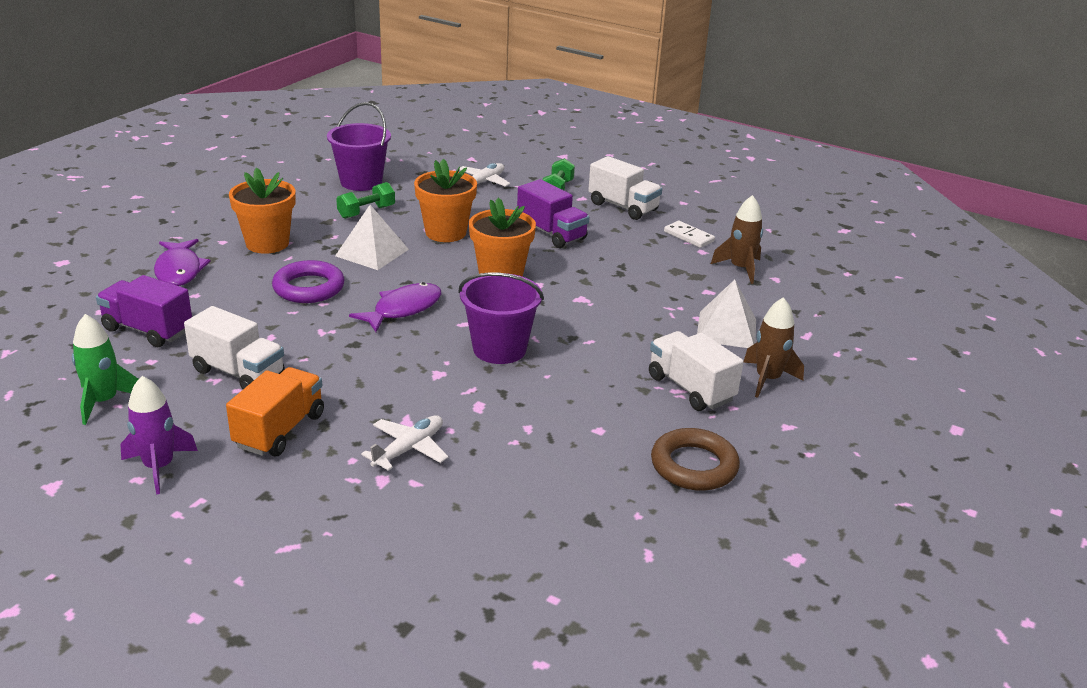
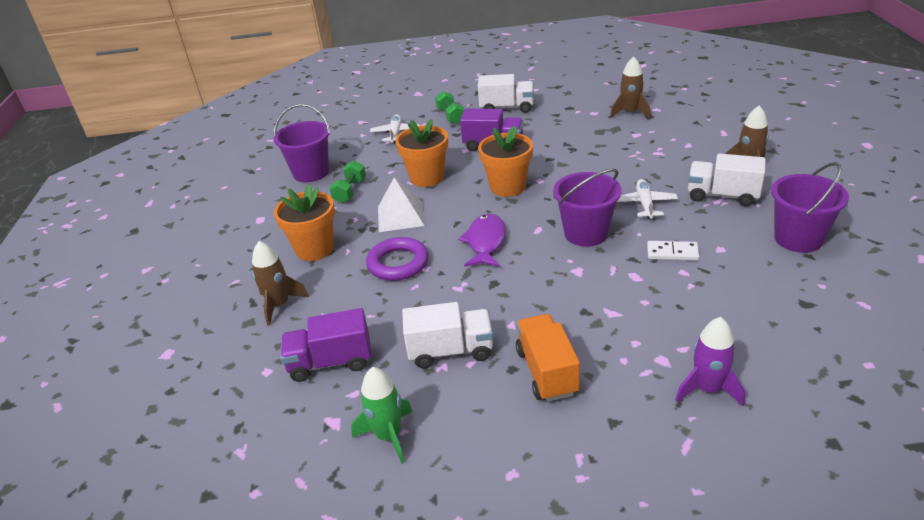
camera: 30 degrees left, 5 degrees up
purple rocket [120,376,198,494] -> purple rocket moved to [675,317,745,406]
purple fish [154,239,211,286] -> brown rocket [252,241,309,326]
white plane [361,415,448,471] -> white plane moved to [617,179,678,219]
brown ring [651,428,740,491] -> purple bucket [771,162,849,253]
white domino [664,221,715,248] -> white domino moved to [647,241,699,260]
white pyramid [697,279,756,348] -> none

